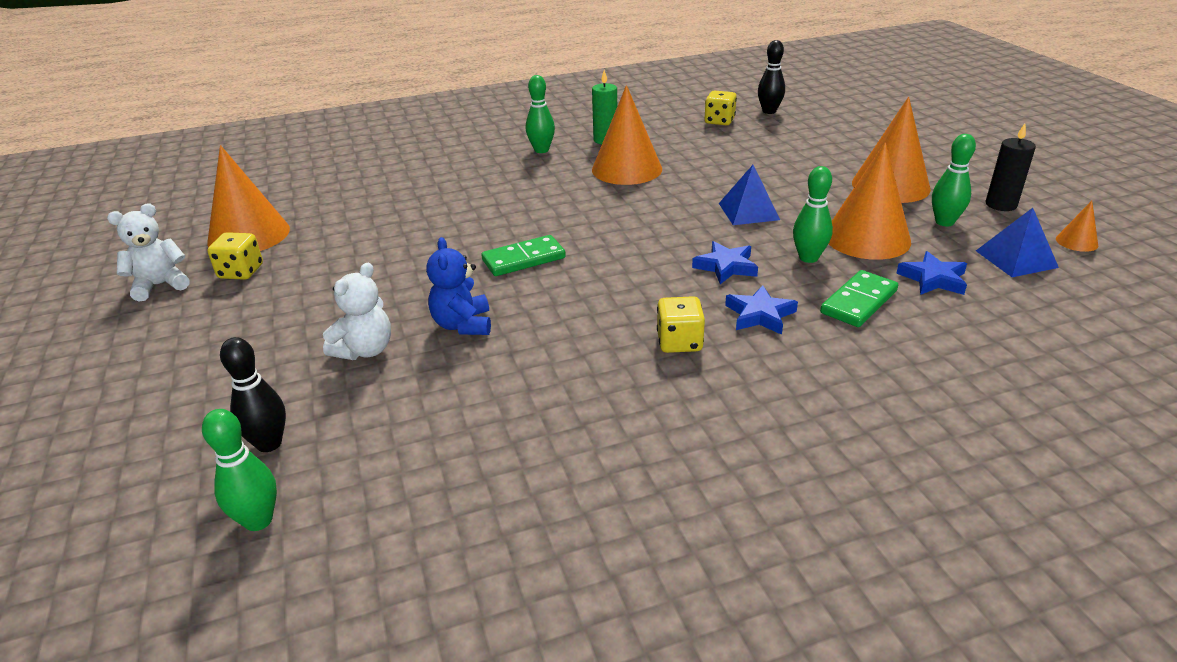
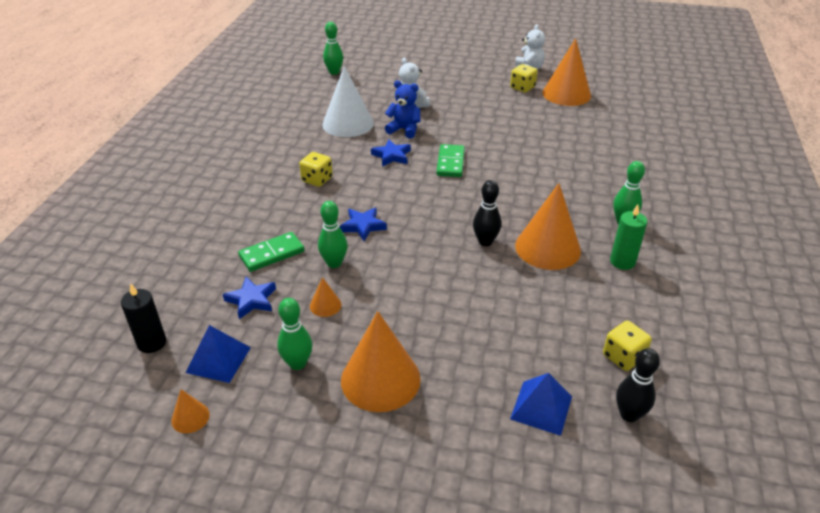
camera: 120 degrees right, 5 degrees up
black bowling pin [220,337,286,452] -> black bowling pin moved to [473,180,501,246]
blue pyramid [719,165,780,225] -> blue pyramid moved to [510,373,572,436]
blue star [725,285,798,335] -> blue star moved to [371,139,411,167]
green domino [820,270,898,327] -> green domino turned 75 degrees clockwise [238,232,305,272]
orange cone [829,142,911,260] -> orange cone [310,277,341,317], size x0.44
black candle [986,124,1036,211] -> black candle moved to [121,283,166,353]
none -> white cone [322,66,374,137]

